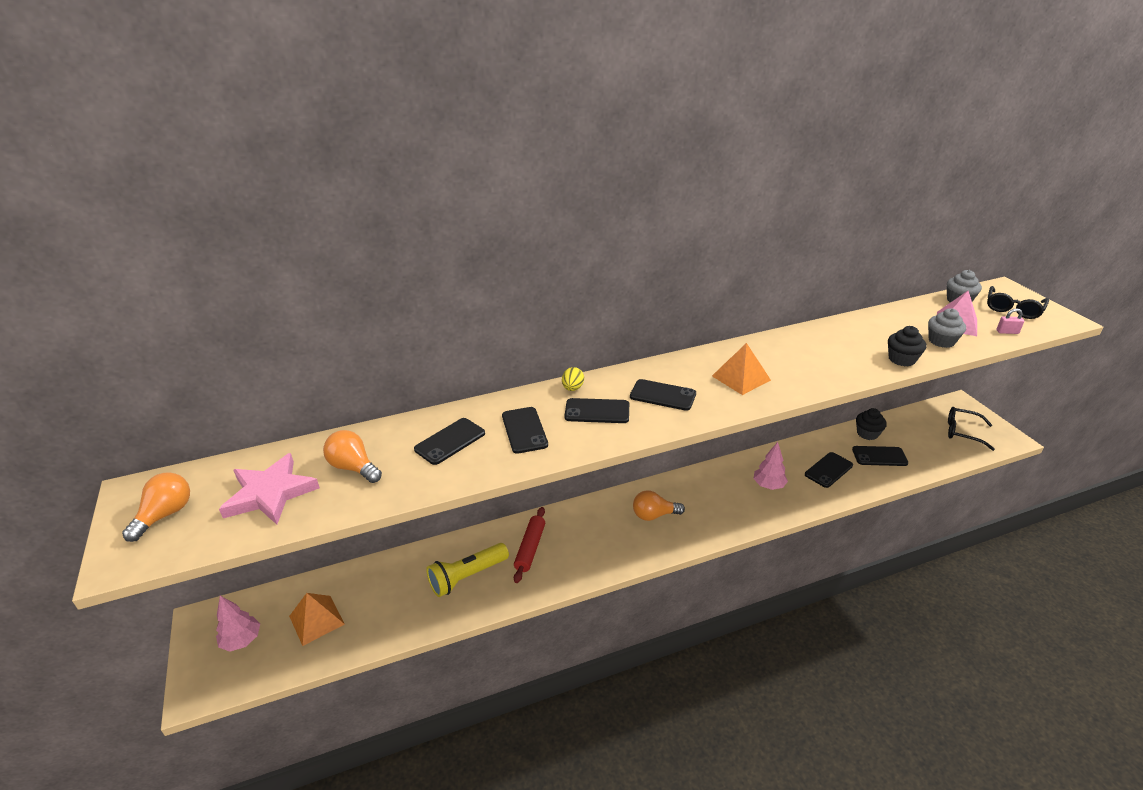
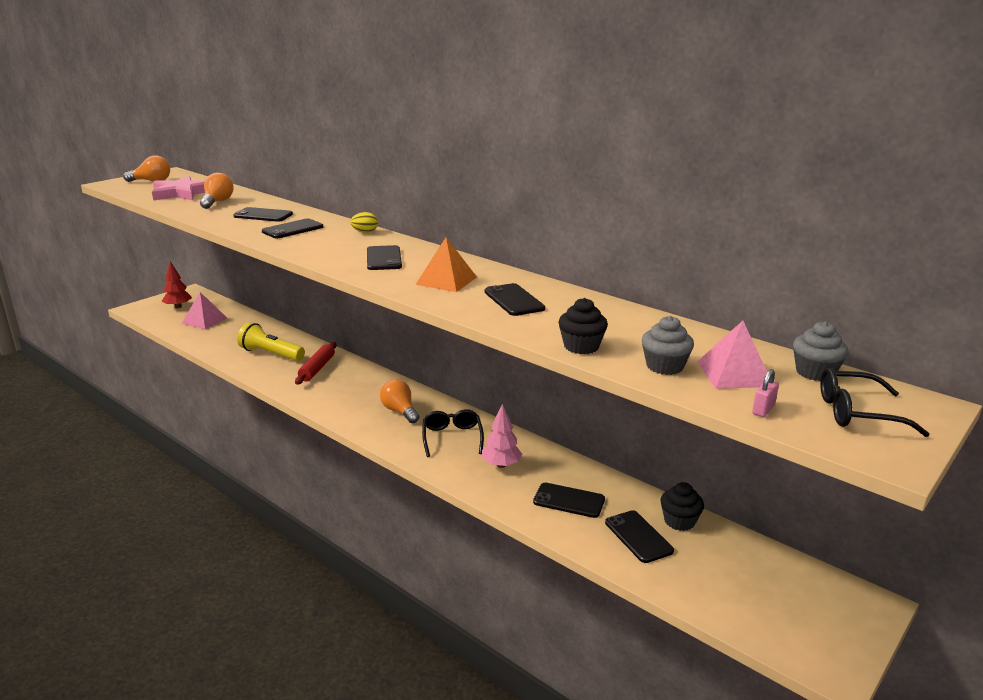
camera: 60 degrees right, 10 degrees down
pink tree [216,596,260,652] -> red tree [162,261,192,308]
orange pyramid [289,593,345,646] -> pink pyramid [181,292,227,329]
red rolling pin [514,507,545,583] -> red rolling pin turned 60 degrees counterclockwise [295,342,337,385]
black phone [565,398,629,423] -> black phone moved to [484,283,545,316]
black glasses [948,407,995,451] -> black glasses moved to [422,409,484,457]
pink padlock [997,308,1024,334] -> pink padlock turned 60 degrees clockwise [752,369,779,417]

